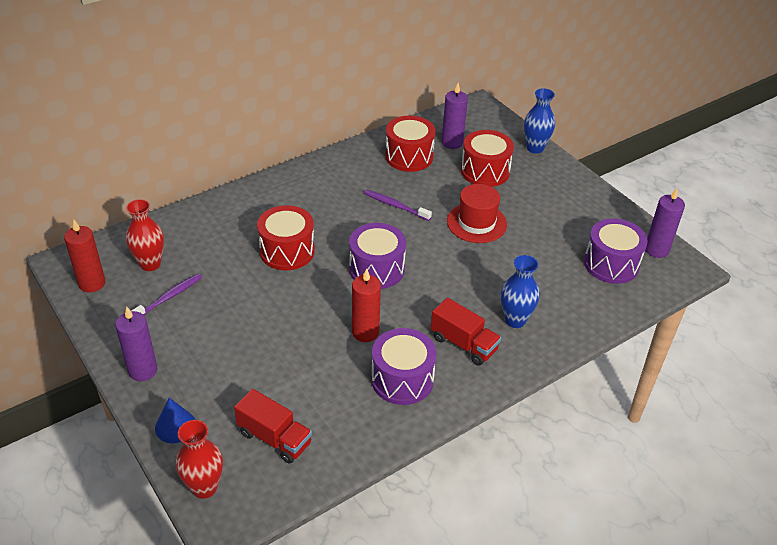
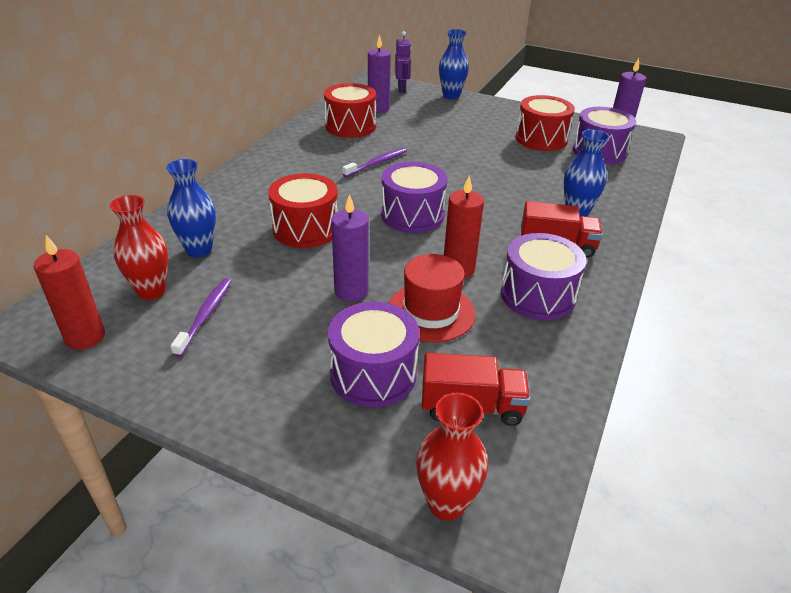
camera: 30 degrees left, 5 degrees down
purple candle [115,307,157,381] -> purple candle moved to [331,194,369,301]
blue cone [155,398,196,443] -> none
purple toothbrush [364,190,432,221] -> purple toothbrush turned 135 degrees clockwise [342,148,407,177]
red hat [447,184,507,243] -> red hat moved to [389,254,476,342]
red drum [461,130,514,187] -> red drum moved to [516,95,575,151]
none -> blue vase [166,159,216,258]
none -> purple drum [328,302,419,407]
none -> purple robot [395,31,411,93]

